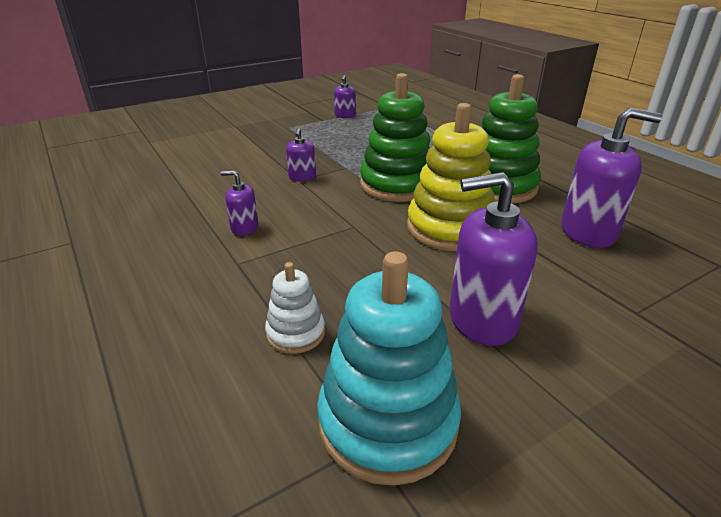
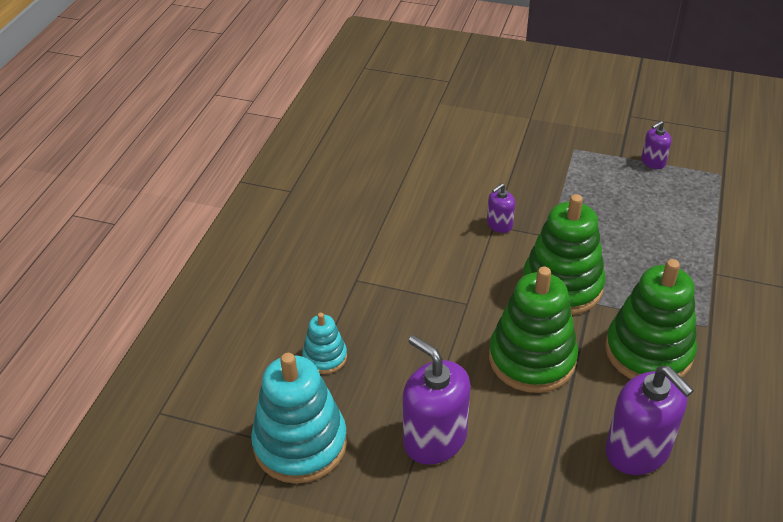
camera: 50 degrees right, 10 degrees up
purple soap dispenser [221,171,258,236] -> none
white stacking toy [265,262,325,354] -> turquoise stacking toy [302,312,347,374]
yellow stacking toy [407,103,495,251] -> green stacking toy [489,267,578,393]

